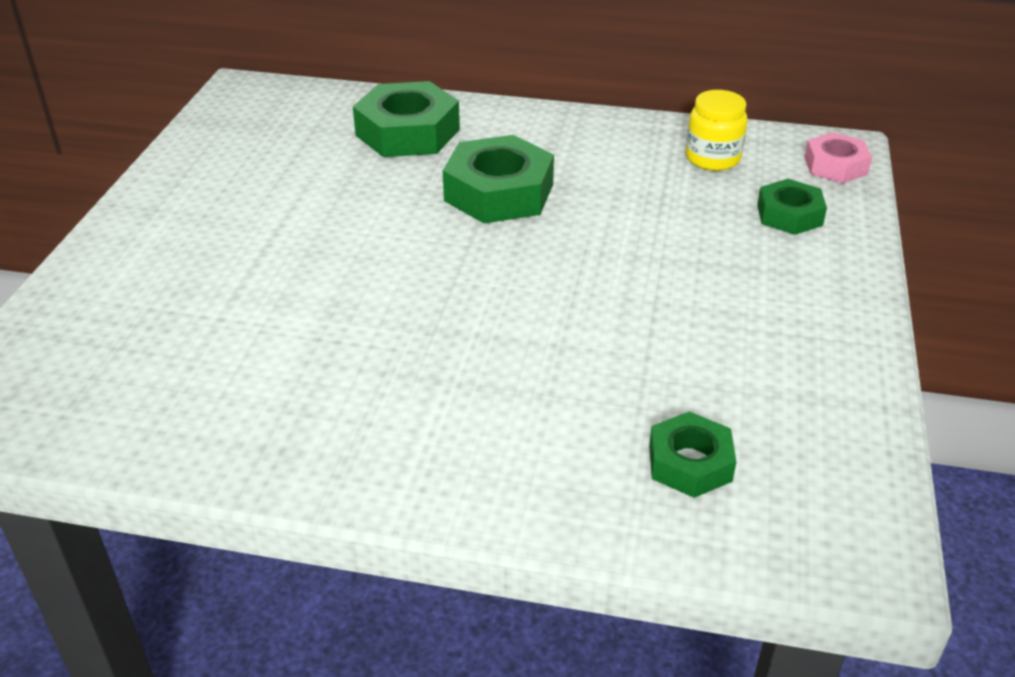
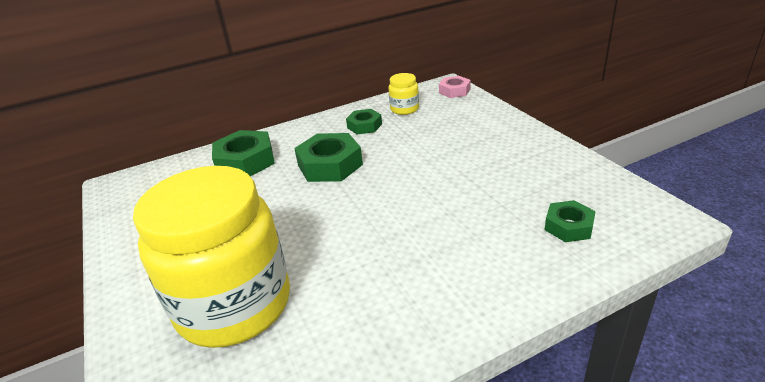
camera: 35 degrees left, 5 degrees down
green nut [757,179,827,235] -> green nut moved to [346,109,382,134]
none -> yellow jar [133,166,290,348]

